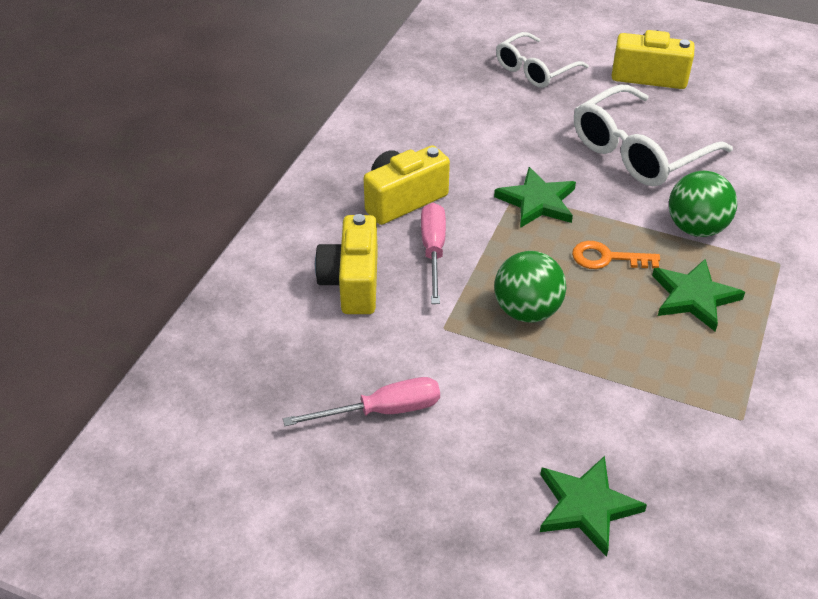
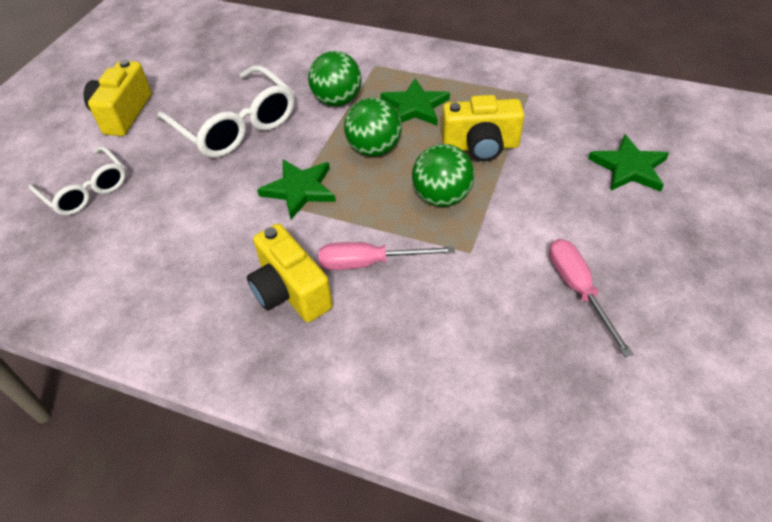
camera: 90 degrees left, 5 degrees up
yellow camera [315,214,378,314] -> yellow camera moved to [442,95,524,161]
orange key [572,241,660,269] -> green ball [344,97,402,156]

